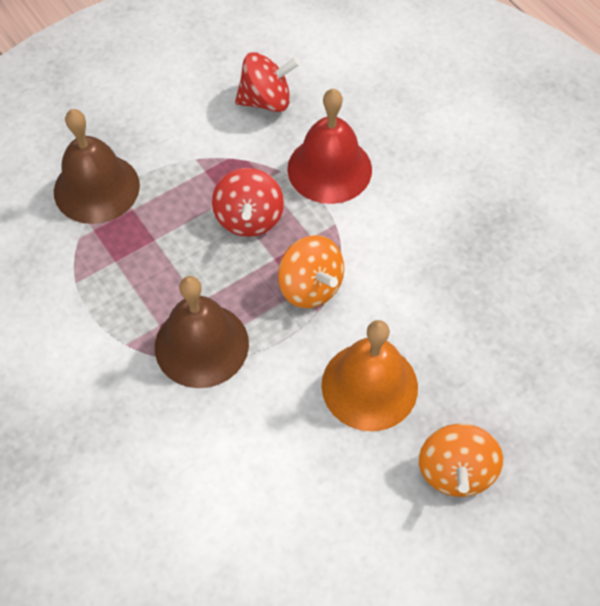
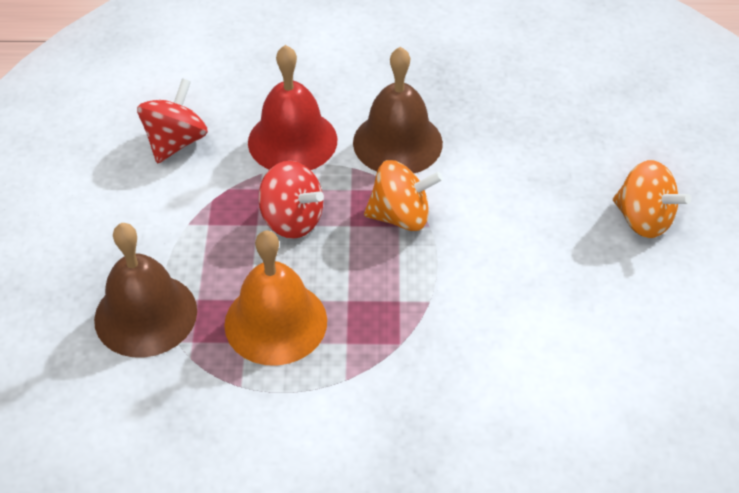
camera: 55 degrees left, 10 degrees down
brown bell [155,276,249,388] -> brown bell moved to [353,47,443,173]
orange bell [321,320,418,431] -> orange bell moved to [224,230,327,366]

